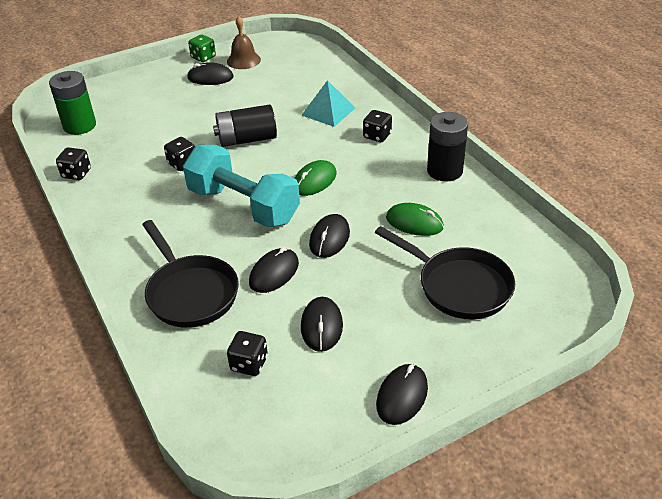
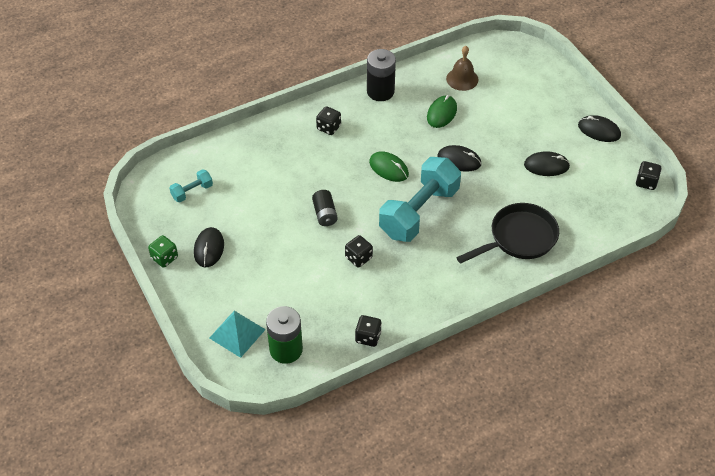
camera: 90 degrees left, 10 degrees up
black battery [213,105,277,147] -> black battery [312,190,338,226], size x0.64
brown bell [227,16,261,69] -> brown bell moved to [446,46,478,91]
black dice [227,331,268,376] -> black dice moved to [636,161,662,190]
black mouse [249,247,299,293] -> none
turquoise pyramid [301,80,355,127] -> turquoise pyramid moved to [210,311,266,358]
black pan [375,226,515,320] -> none
none -> turquoise dumbbell [169,169,213,202]

